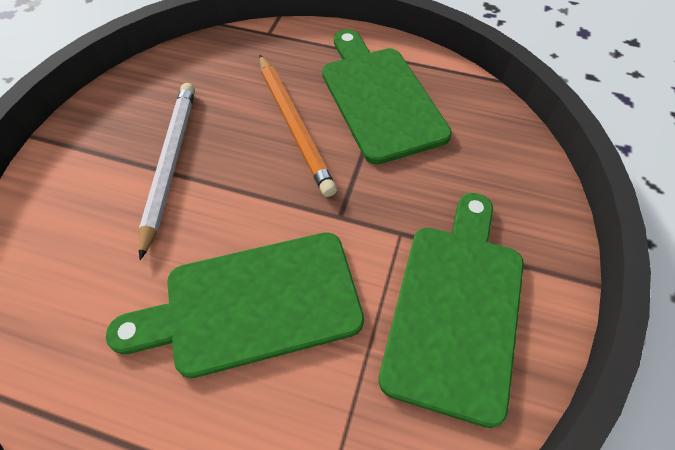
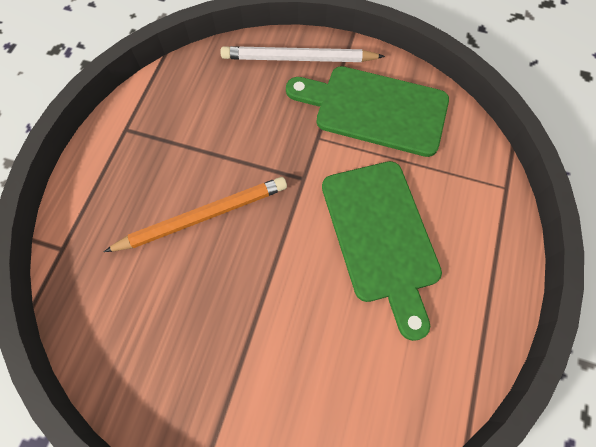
camera: 90 degrees left, 10 degrees up
white pencil [139,83,195,260] -> white pencil moved to [220,46,385,62]
green cutting board [322,29,452,164] -> none

